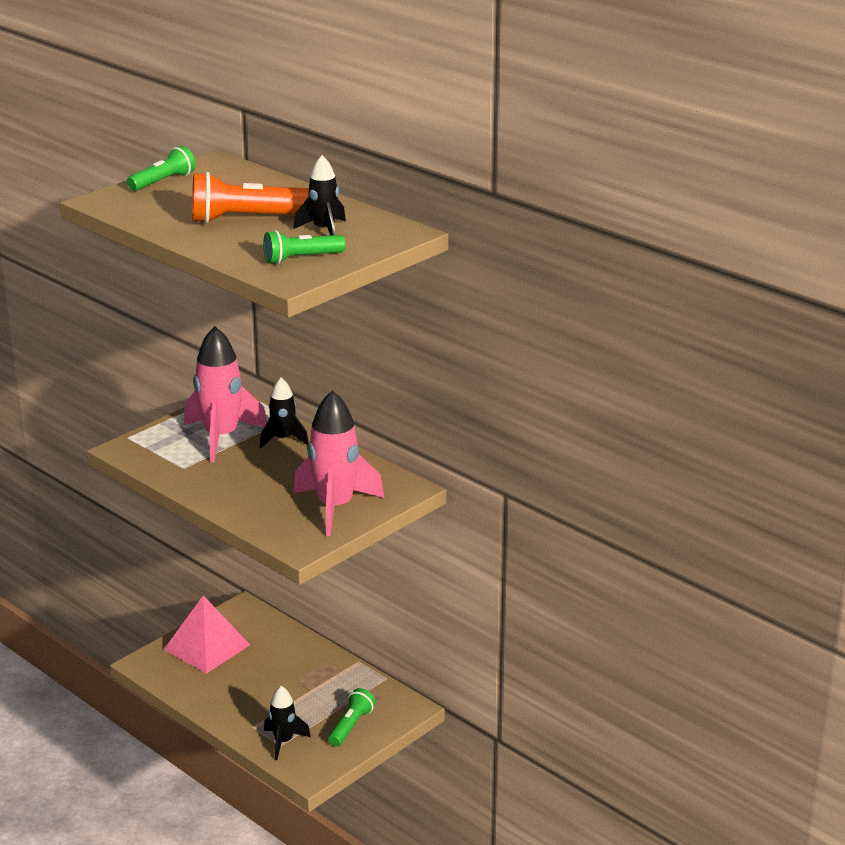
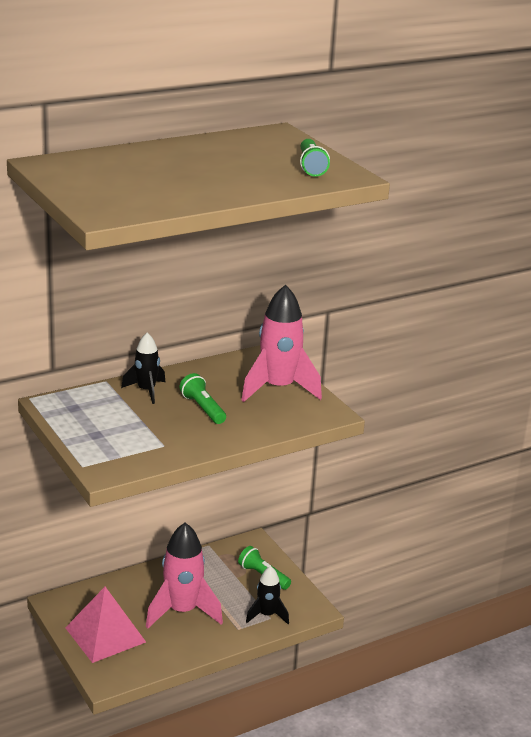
camera: 75 degrees left, 0 degrees up
green flashlight [127,146,196,191] -> green flashlight moved to [179,373,226,424]
pink rocket [184,326,267,462] -> pink rocket moved to [146,523,223,629]
orange flashlight [192,172,309,224] -> none
black rocket [293,155,346,235] -> none

